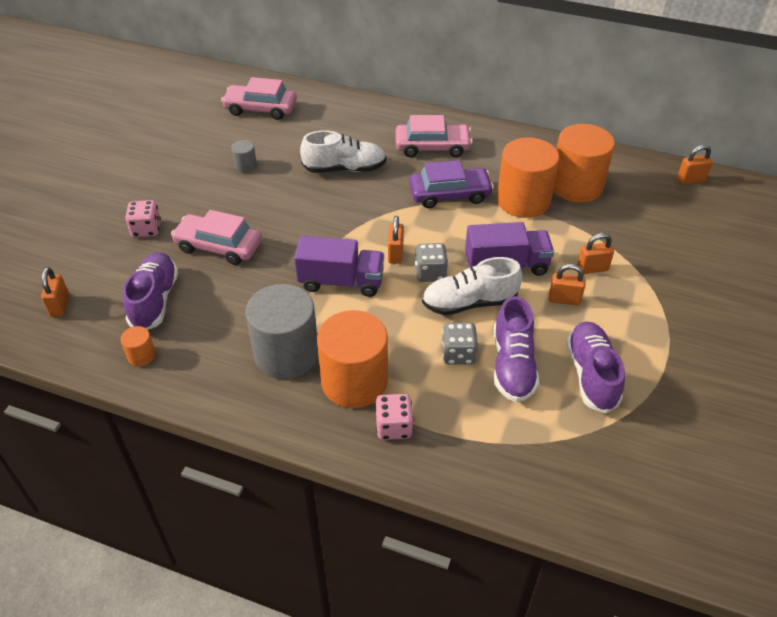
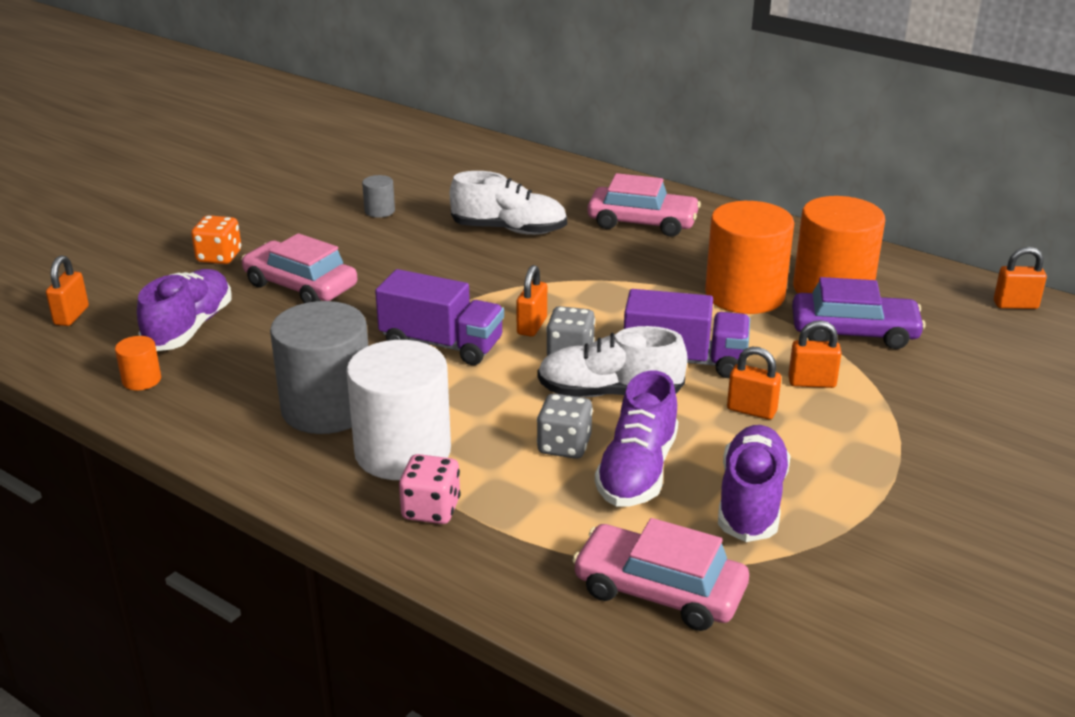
camera: 15 degrees right, 15 degrees down
pink dice [125,200,161,237] -> orange dice [191,215,241,264]
pink car [221,77,297,120] -> pink car moved to [572,518,749,631]
orange cylinder [317,310,388,408] -> white cylinder [346,340,451,480]
purple car [409,160,494,208] -> purple car moved to [792,277,926,349]

